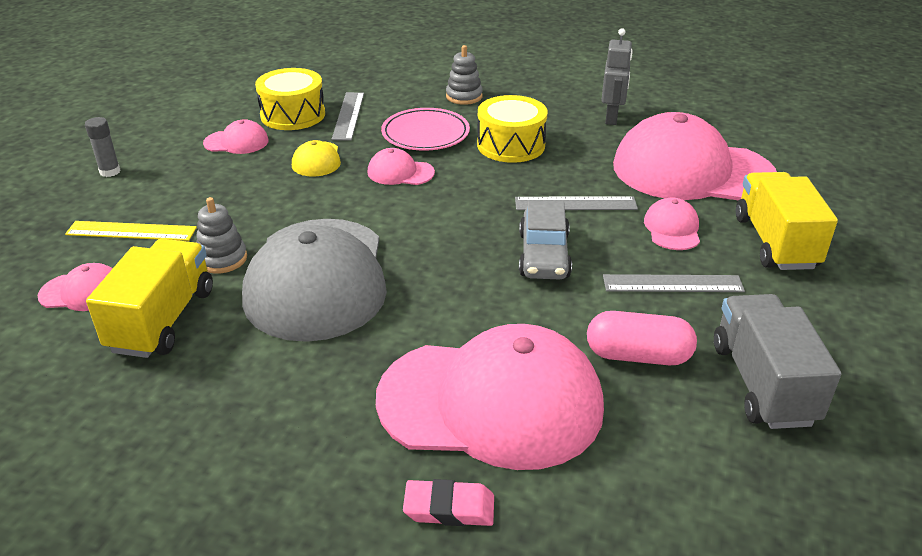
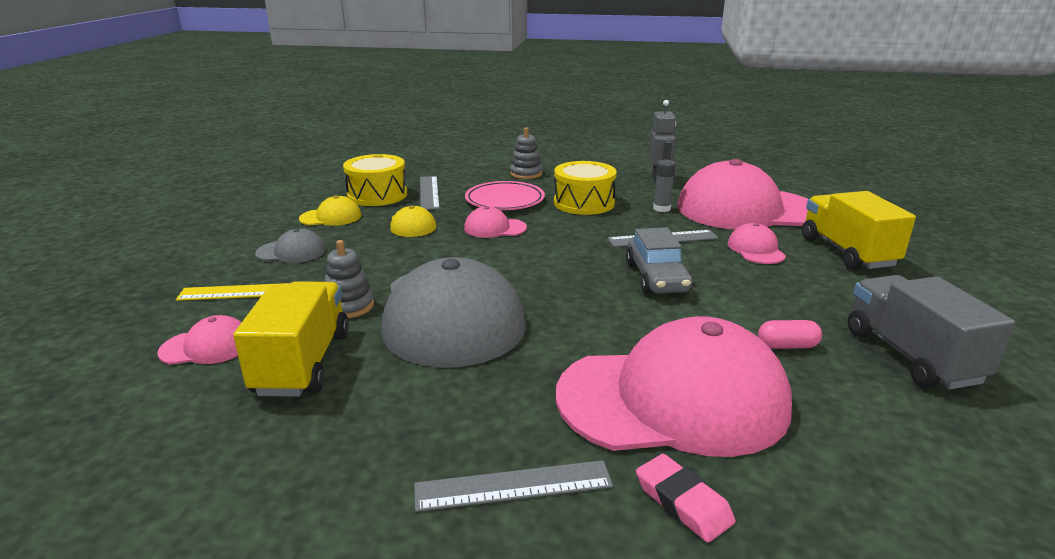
camera: 10 degrees left, 10 degrees down
grey glue stick [85,117,121,177] -> grey glue stick moved to [653,160,676,212]
pink cap [203,119,269,154] -> yellow cap [299,195,362,226]
pink eraser [403,479,494,526] -> pink eraser turned 60 degrees clockwise [636,454,736,543]
pink capsule [587,311,697,365] -> pink capsule [758,320,822,349], size x0.60
grey ruler [603,274,745,292] -> grey ruler moved to [414,460,613,512]
none -> grey cap [255,228,326,263]

